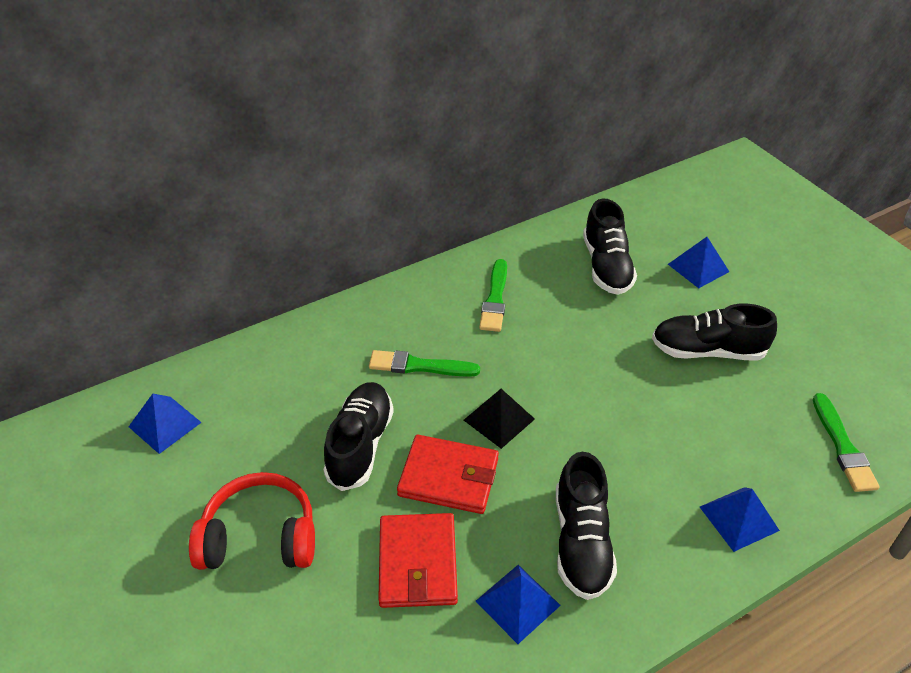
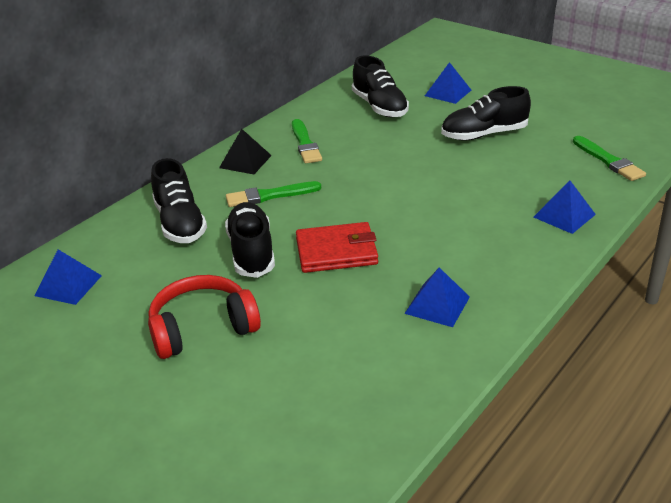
camera: 20 degrees left, 10 degrees down
red wallet [378,513,458,608] -> none
black pyramid [464,389,535,449] -> black pyramid moved to [219,129,272,174]
black shoe [556,452,617,600] -> black shoe moved to [151,158,207,243]

